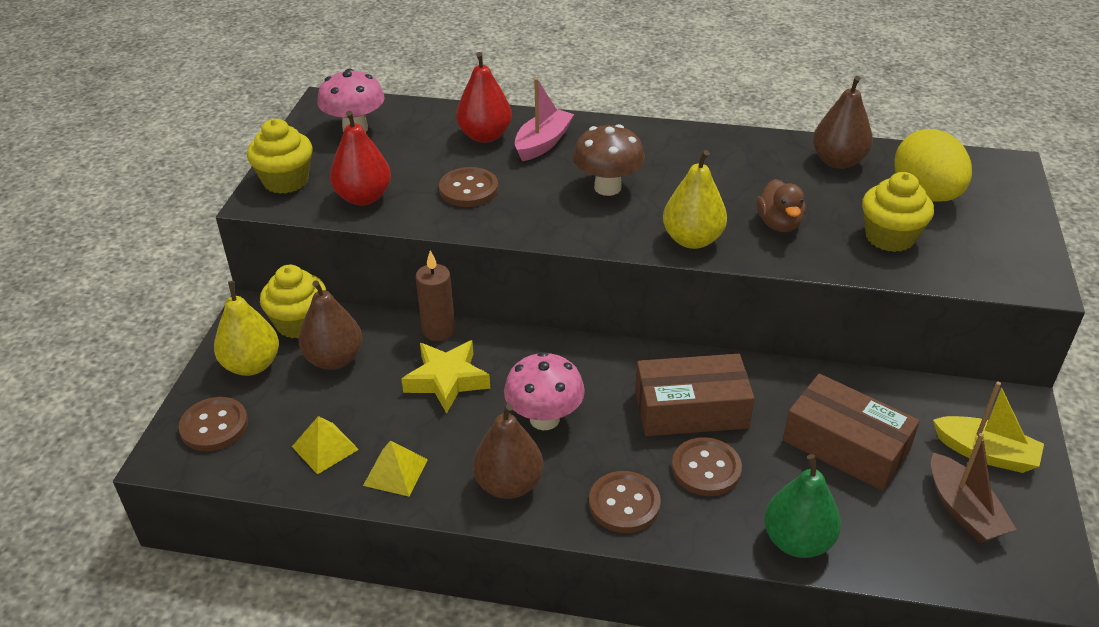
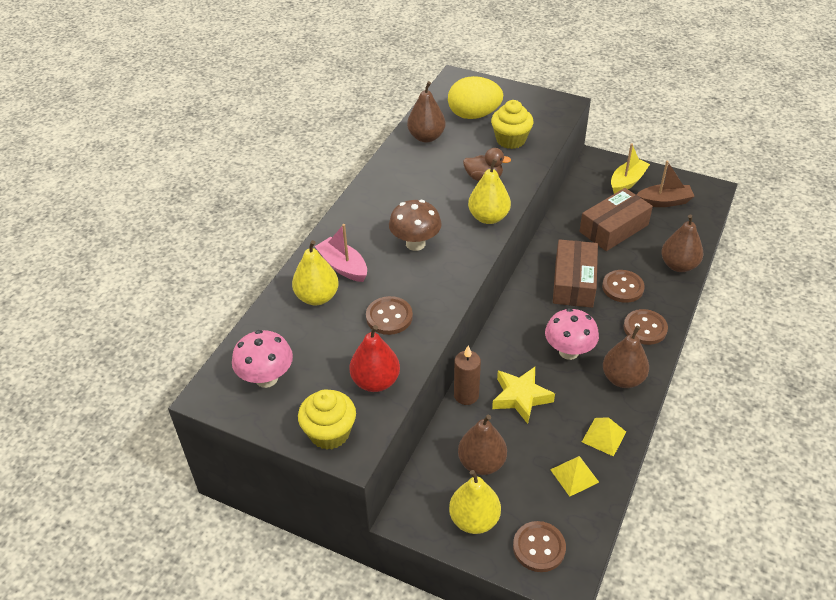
camera: 75 degrees left, 5 degrees up
yellow cupcake [260,265,327,338] -> none
red pear [456,52,512,143] -> yellow pear [292,240,339,305]
green pear [764,454,841,558] -> brown pear [661,214,704,272]

